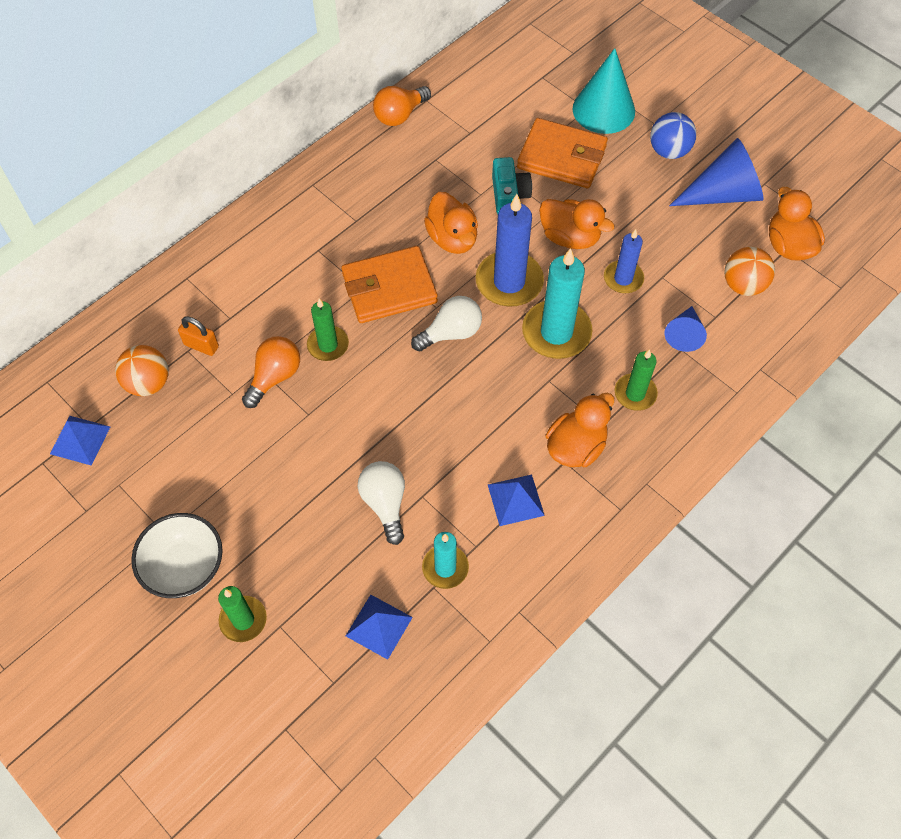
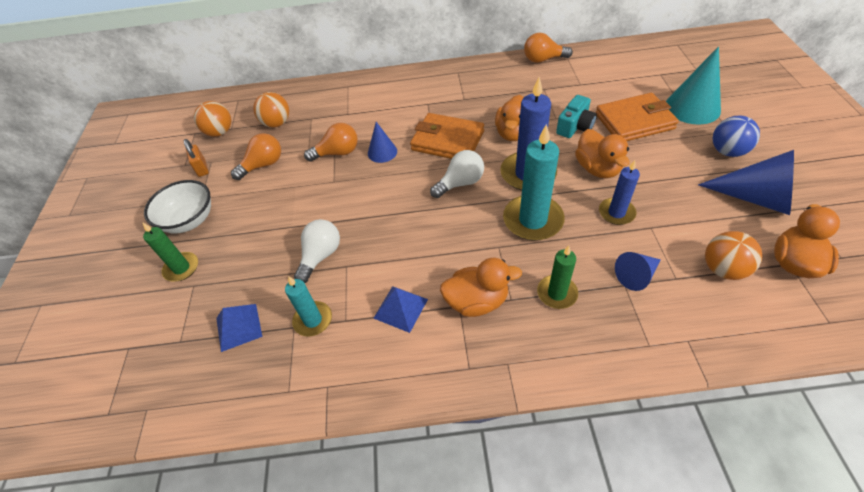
camera: 45 degrees right, 10 degrees down
blue pyramid [50,416,110,466] -> orange ball [194,101,231,137]
orange padlock [178,316,219,356] -> orange padlock moved to [184,139,209,177]
green candle [307,299,349,361] -> blue cone [368,122,397,163]
white light bulb [411,296,482,352] -> white light bulb turned 45 degrees counterclockwise [430,150,484,198]
orange wallet [517,118,608,188] -> orange wallet turned 75 degrees counterclockwise [595,93,679,141]
none -> orange light bulb [231,133,281,180]

